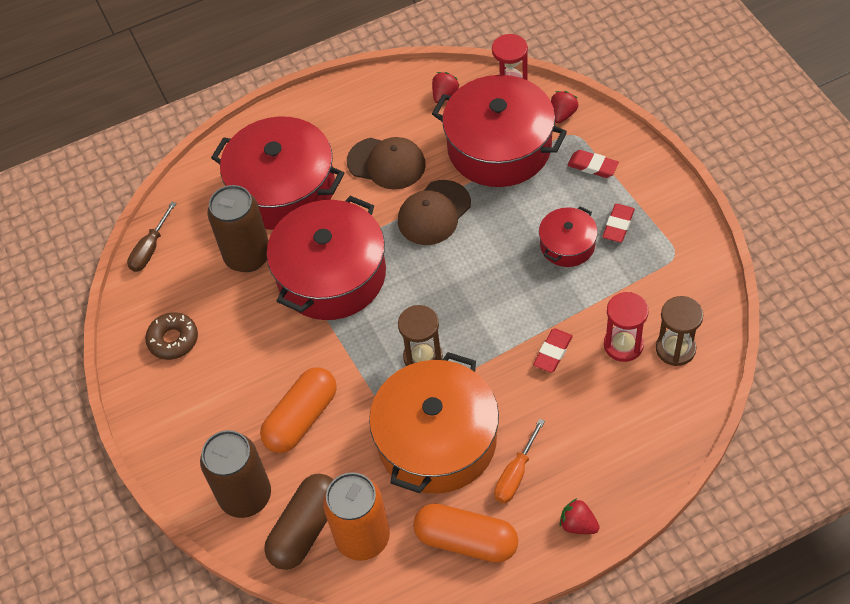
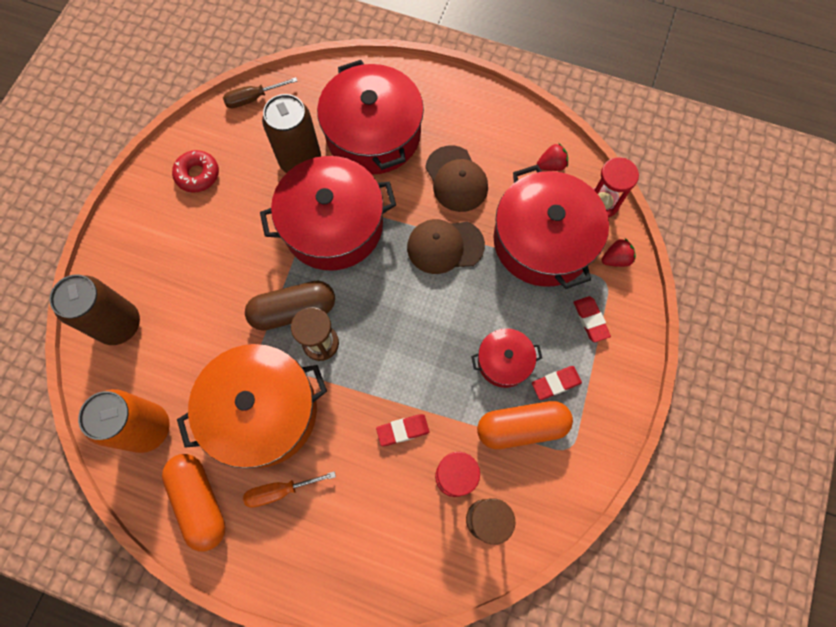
camera: 40 degrees right, 15 degrees up
brown donut [145,313,198,360] -> red donut [172,150,219,193]
orange capsule [260,367,337,453] -> orange capsule moved to [477,401,573,449]
brown capsule [264,474,333,570] -> brown capsule moved to [245,281,335,331]
red strawberry [560,498,600,534] -> none

